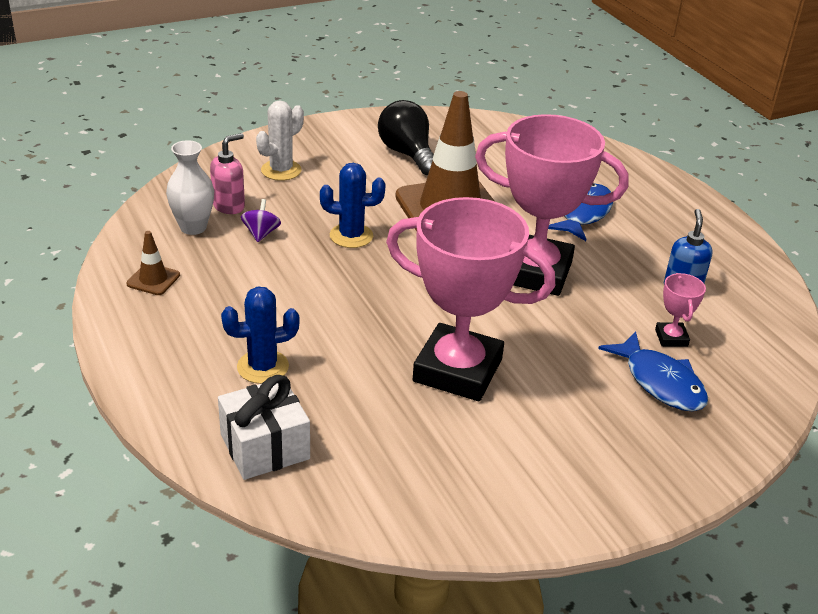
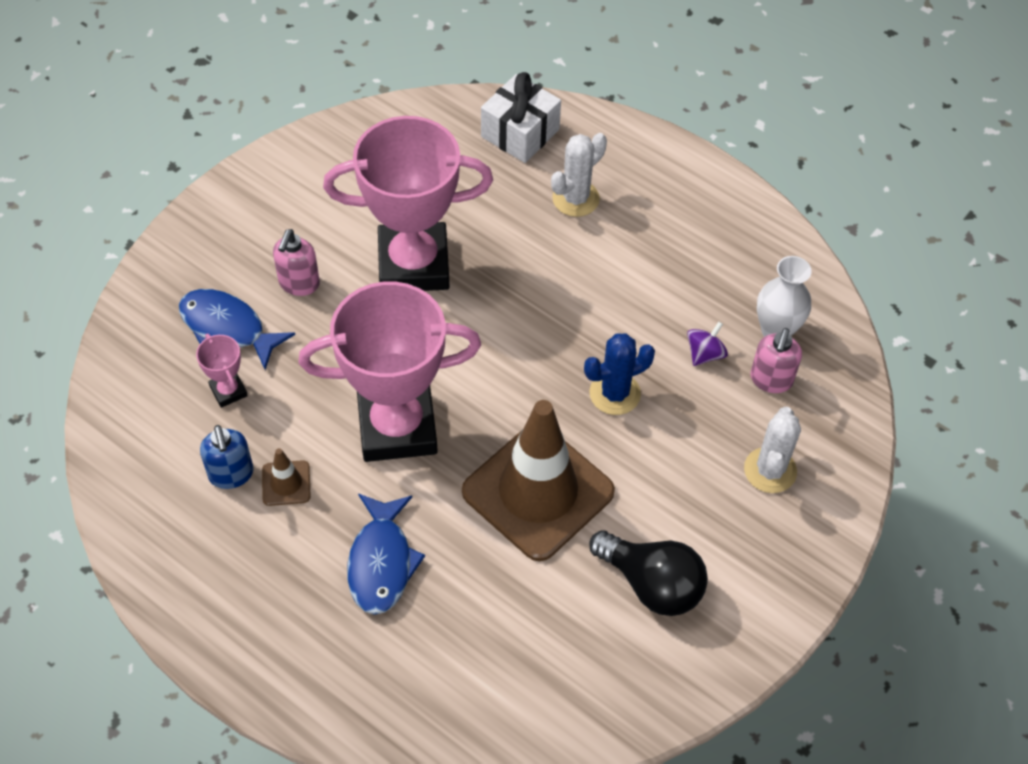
camera: 155 degrees right, 20 degrees up
brown traffic cone [126,231,180,295] -> brown traffic cone moved to [262,448,310,506]
blue cactus [221,287,300,384] -> white cactus [551,133,607,217]
purple spinning top [241,199,281,242] -> purple spinning top turned 120 degrees counterclockwise [687,321,728,366]
none -> pink soap dispenser [273,229,320,296]

